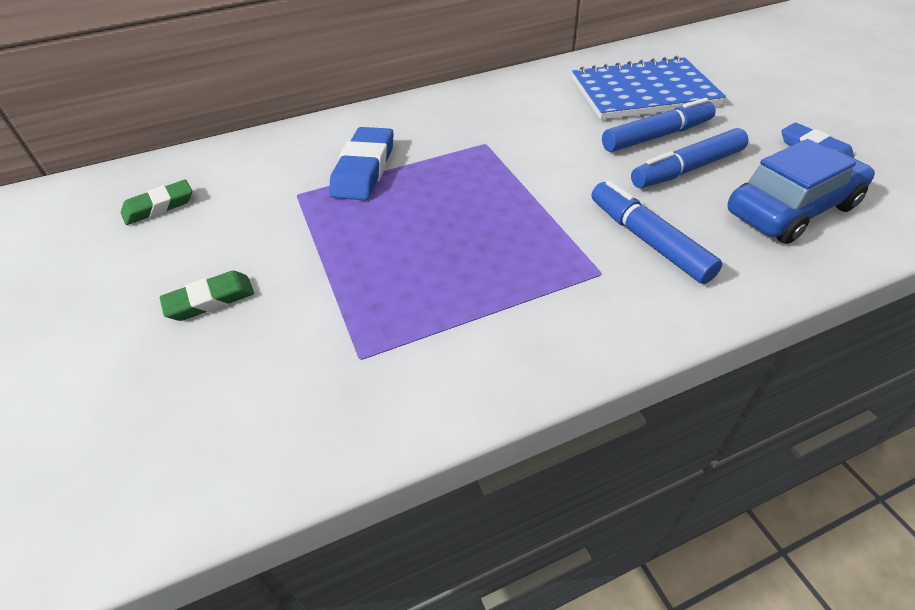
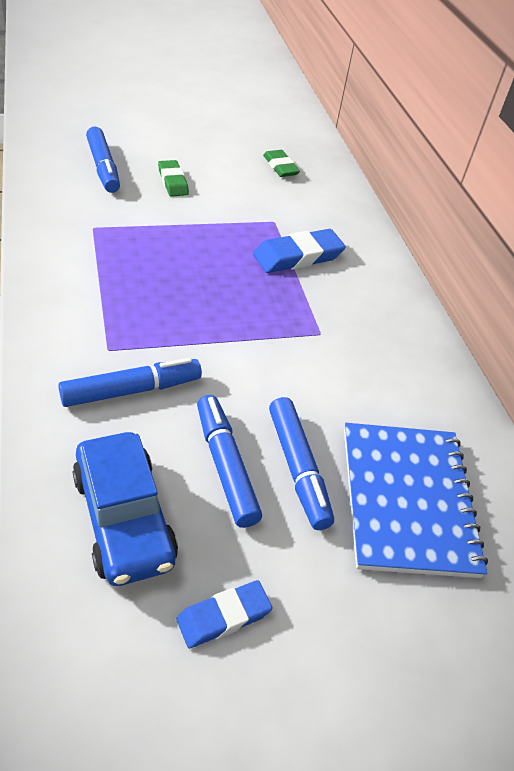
camera: 90 degrees right, 0 degrees up
blue eraser [329,127,394,200] -> blue eraser turned 45 degrees counterclockwise [253,229,346,273]
none -> blue marker [86,126,120,193]

